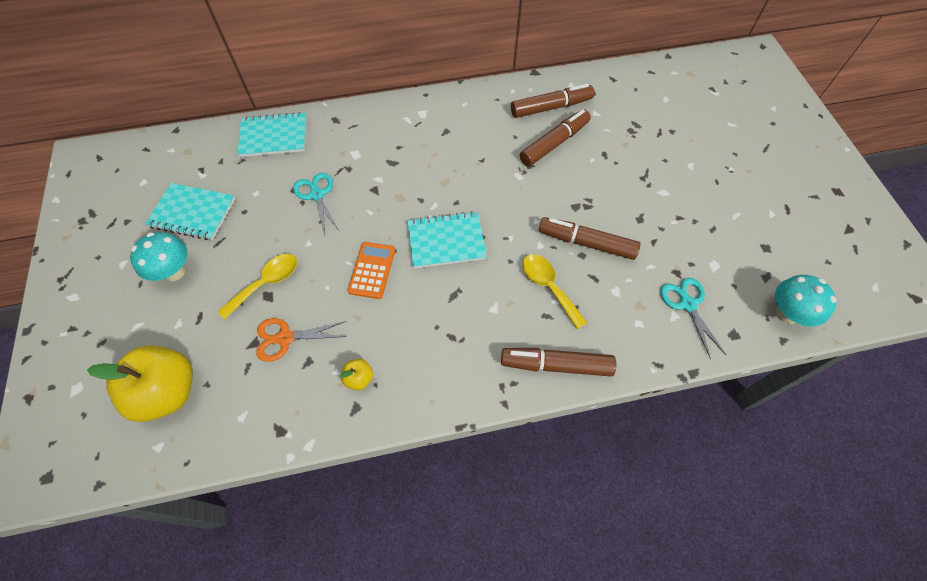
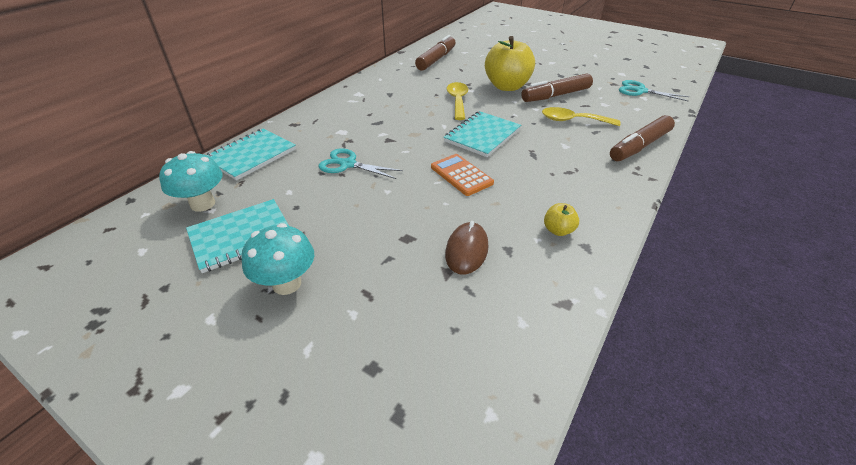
camera: 45 degrees left, 20 degrees down
yellow apple [87,345,193,422] -> yellow apple moved to [485,36,535,91]
yellow spoon [217,254,297,320] -> yellow spoon moved to [447,82,468,120]
orange scissors [256,318,347,362] -> brown mouse [445,221,489,275]
brown marker [520,109,591,167] -> none
turquoise mushroom [775,275,837,326] -> turquoise mushroom moved to [159,151,222,212]

